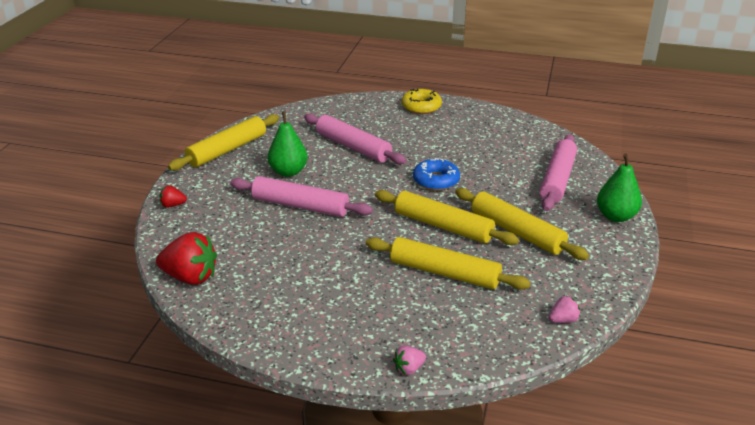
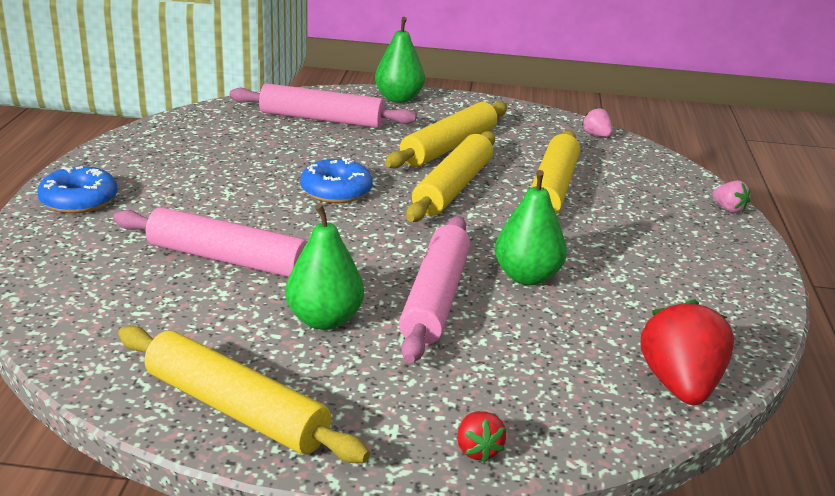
camera: 100 degrees left, 5 degrees down
pink rolling pin [304,113,407,165] -> pink rolling pin turned 75 degrees clockwise [113,207,308,277]
yellow donut [402,88,442,114] -> blue donut [37,166,118,213]
none -> green pear [495,170,567,285]

